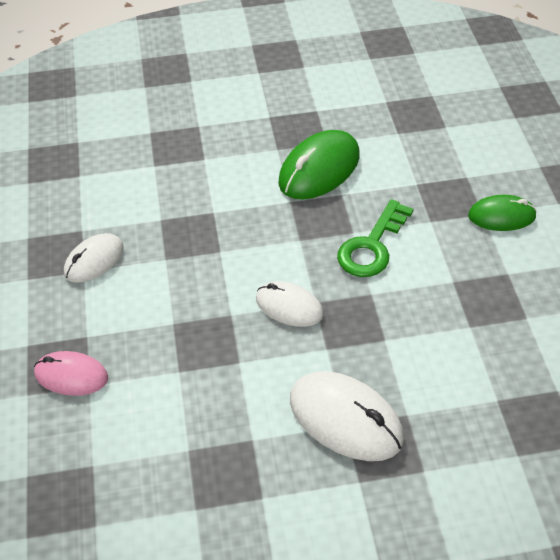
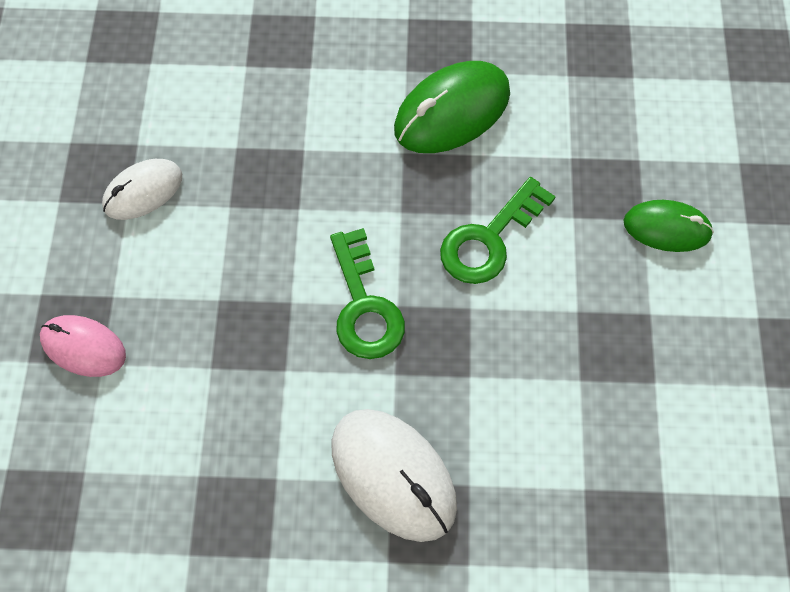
camera: 10 degrees right, 15 degrees up
white mouse [256,281,324,327] -> green key [330,228,405,359]

